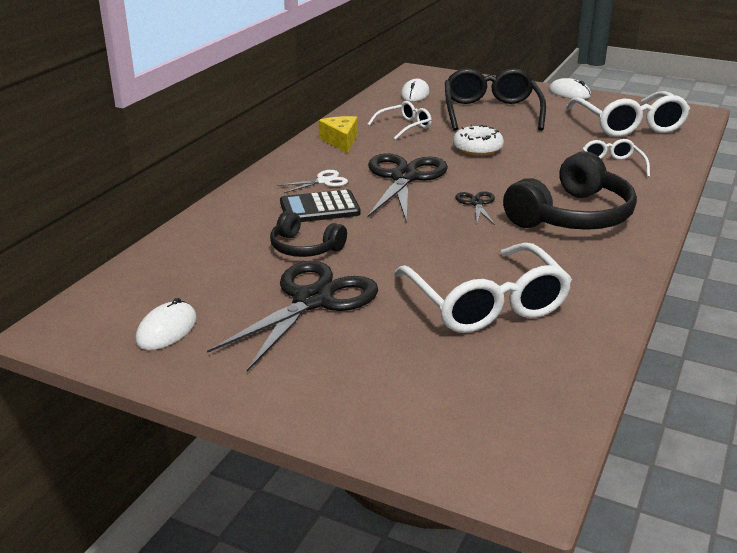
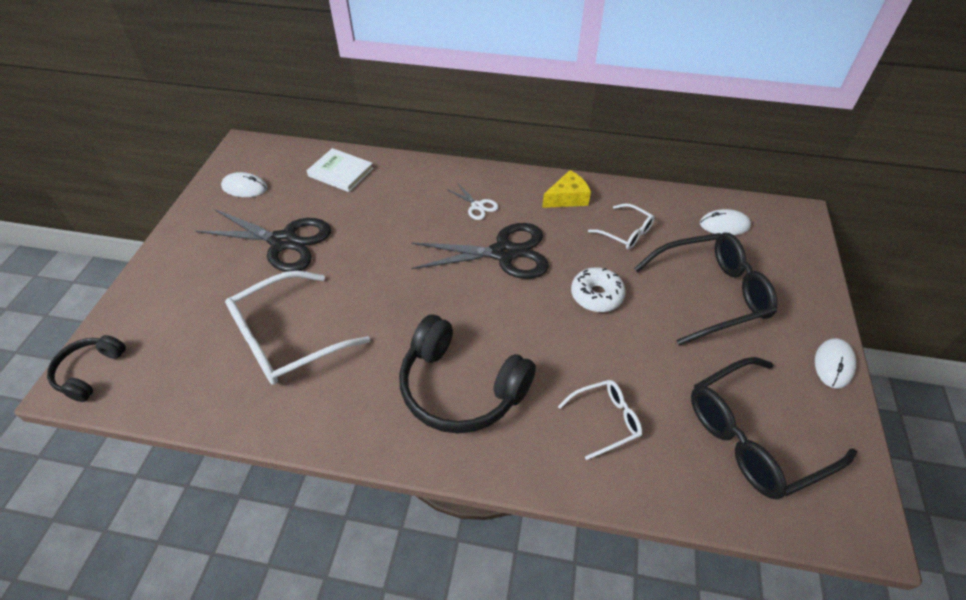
camera: 75 degrees right, 20 degrees up
black headphones [270,211,347,257] -> black headphones moved to [47,335,126,402]
black calculator [280,190,361,222] -> none
black scissors [455,191,495,225] -> none
white glasses [566,91,690,137] -> black glasses [691,357,857,499]
none -> white book [307,148,374,192]

